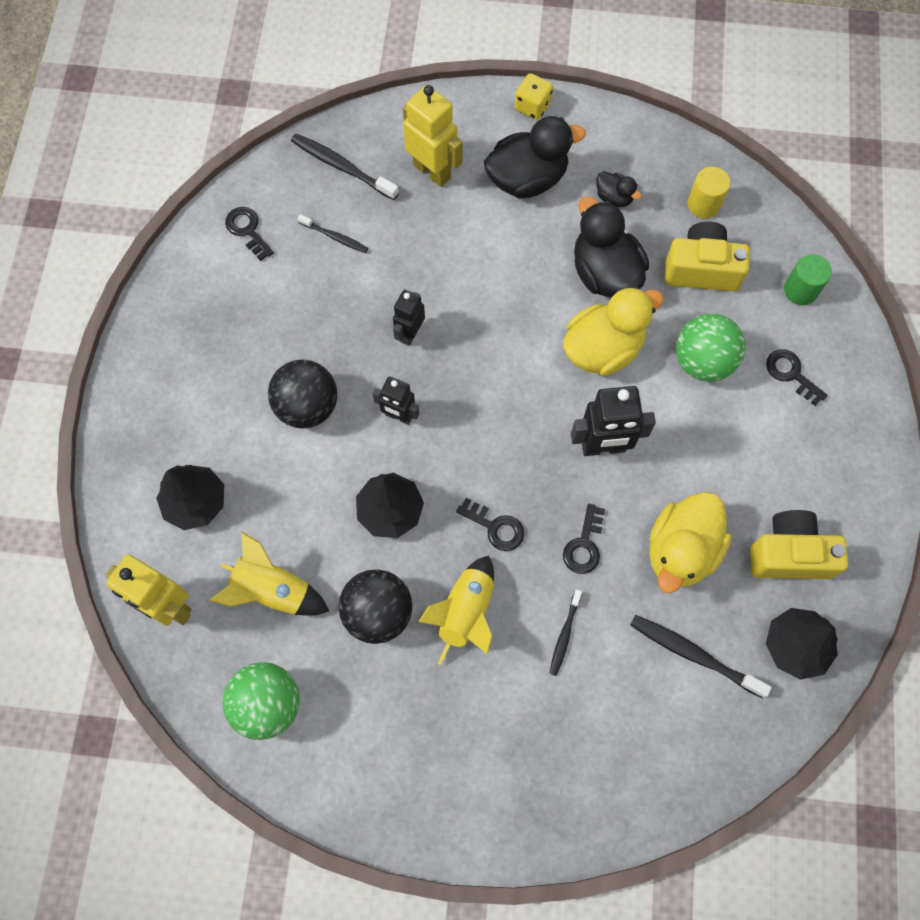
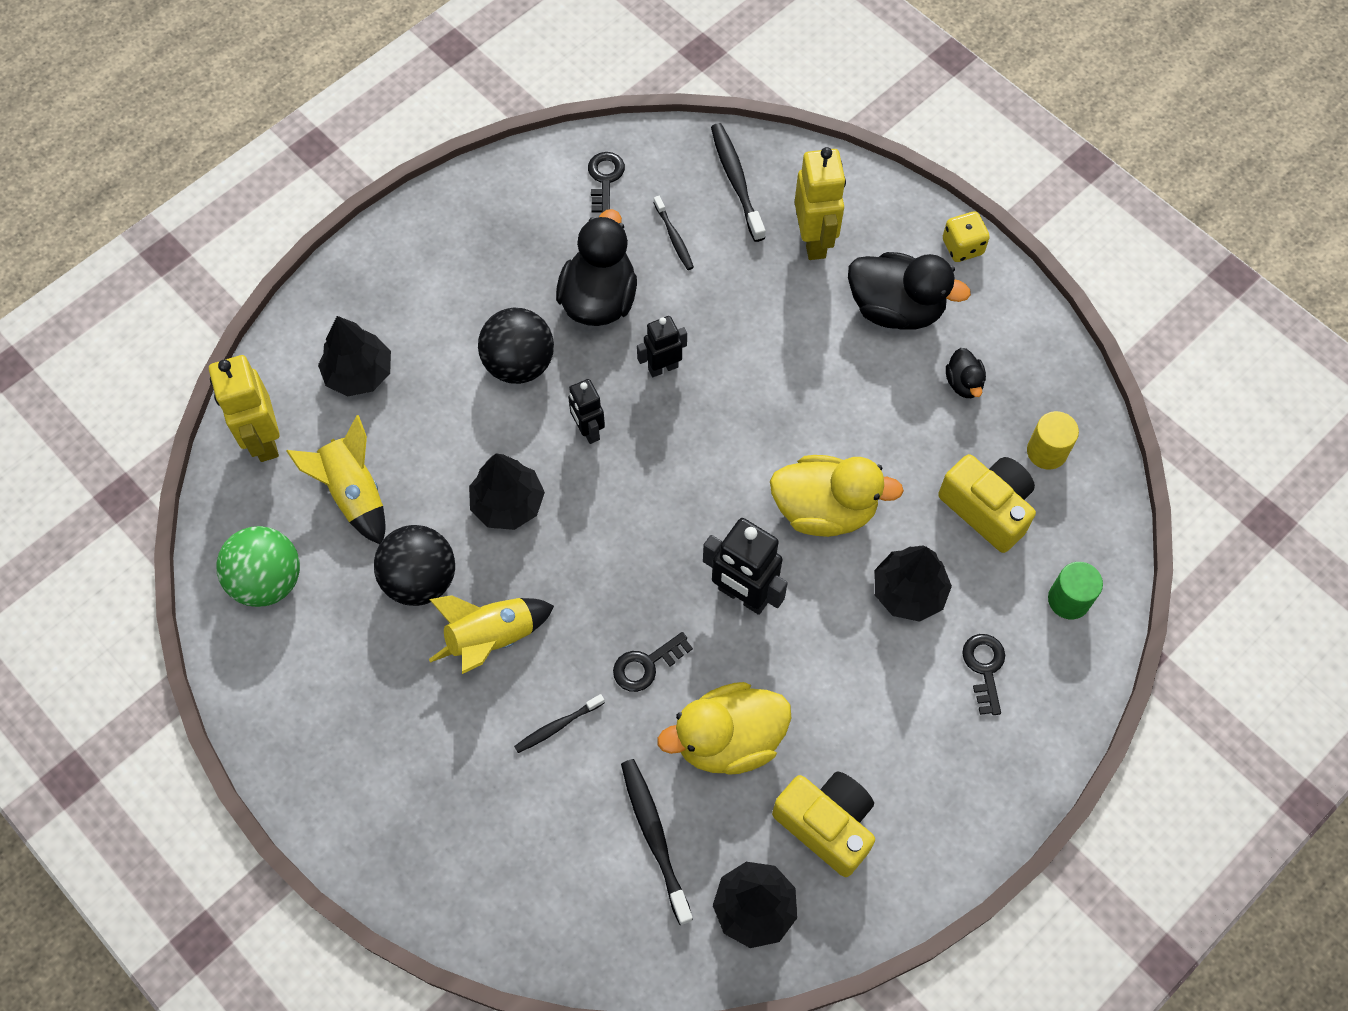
camera: 40 degrees right, 5 degrees down
black key [456,498,524,551] -> none
black duck [574,197,649,298] -> black duck moved to [556,209,637,326]
green ball [676,314,746,382] -> black tree [875,546,952,622]

